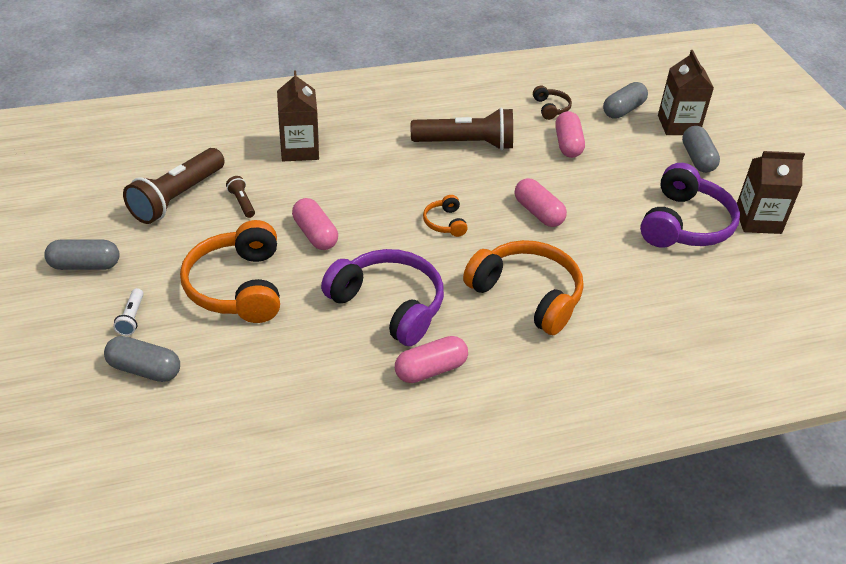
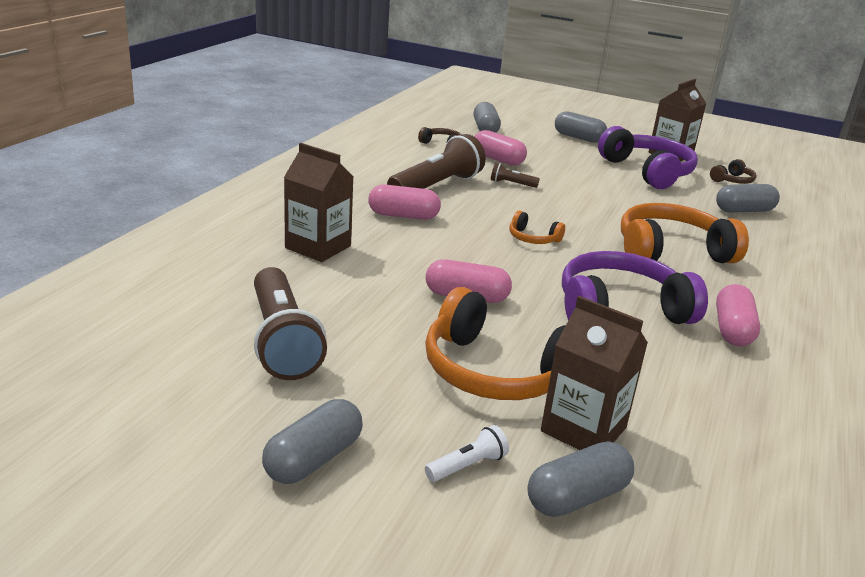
camera: 50 degrees left, 15 degrees down
white flashlight [113,288,144,336] -> white flashlight turned 75 degrees counterclockwise [425,425,509,482]
brown flashlight [226,176,255,218] -> brown flashlight moved to [491,163,540,188]
pink capsule [515,178,567,227] -> pink capsule moved to [368,184,441,220]
brown carton [658,50,714,135] -> brown carton moved to [541,296,648,450]
none -> brown headphones [710,159,757,184]
none -> grey capsule [716,184,780,213]

